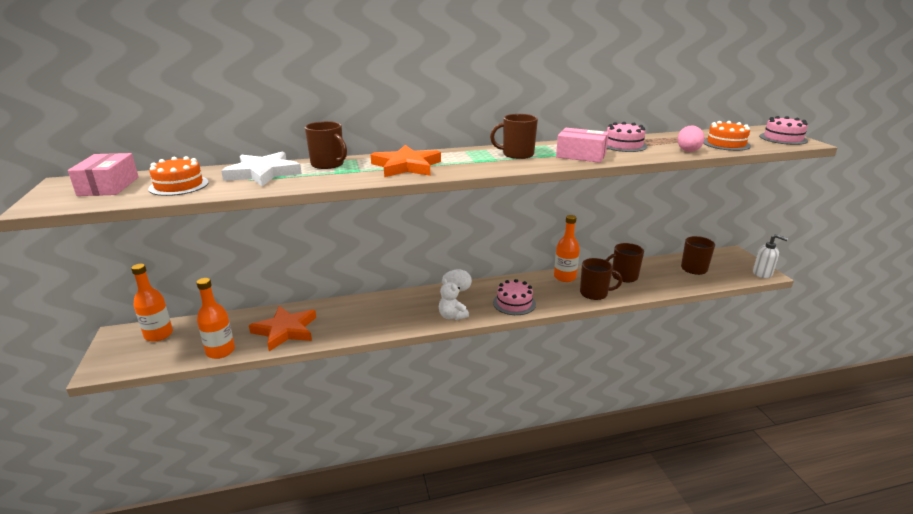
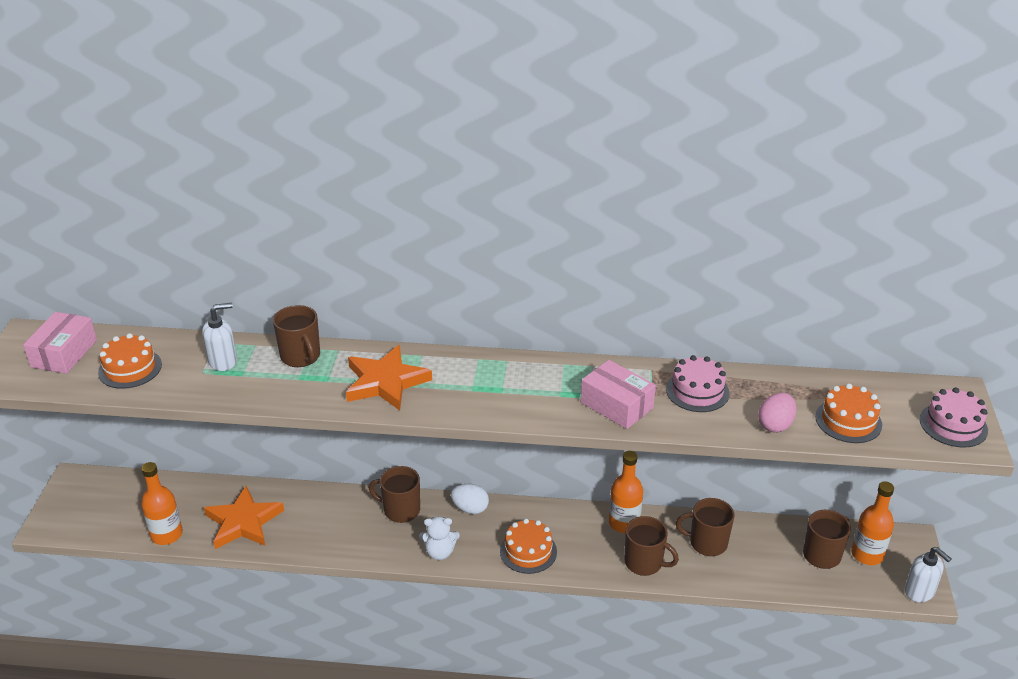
camera: 20 degrees right, 10 degrees up
orange bottle [131,264,173,342] -> orange bottle moved to [851,481,894,565]
white star [221,151,302,186] -> white soap dispenser [202,303,237,371]
white teddy bear [439,278,469,320] -> white teddy bear turned 75 degrees counterclockwise [419,516,460,560]
brown mug [490,114,538,159] -> brown mug moved to [369,466,420,523]
pink cake [493,279,536,315] -> orange cake [500,519,557,574]

